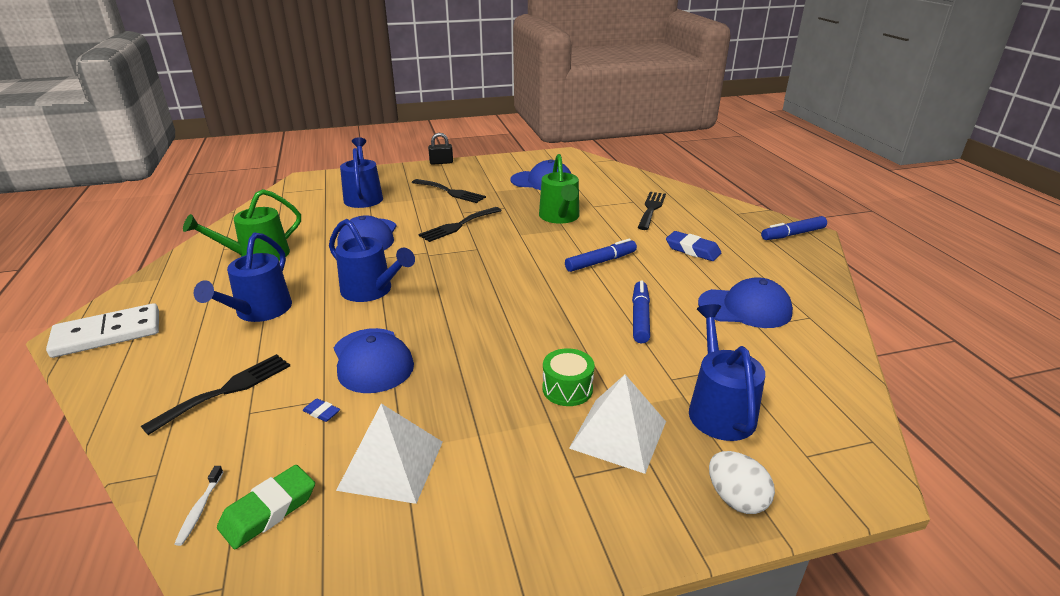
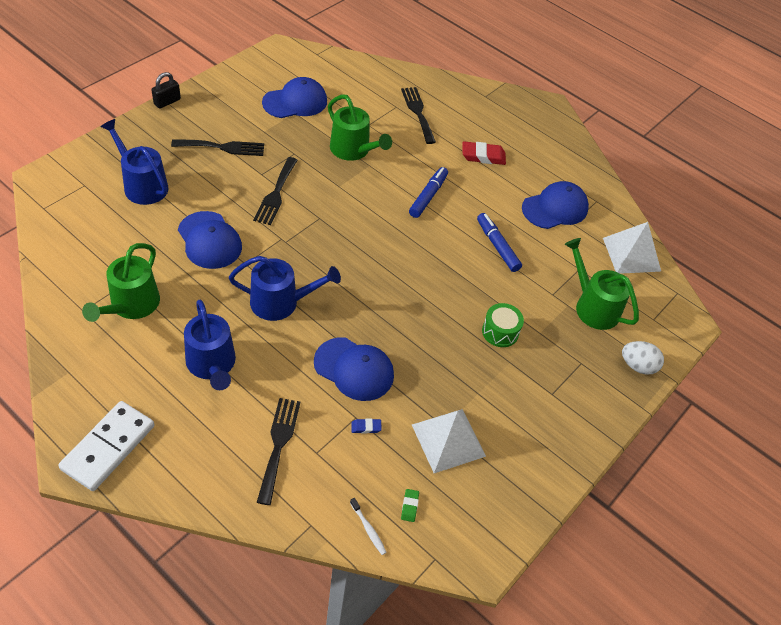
camera: 40 degrees left, 20 degrees up
green eraser [217,465,315,549] -> green eraser [401,489,419,522], size x0.50
white pyramid [569,375,666,474] -> white pyramid moved to [603,222,661,274]
blue eraser [666,231,721,261] -> red eraser [462,141,506,165]
blue watering can [689,304,765,441] -> green watering can [565,238,639,330]
blue marker [761,216,827,240] -> none

